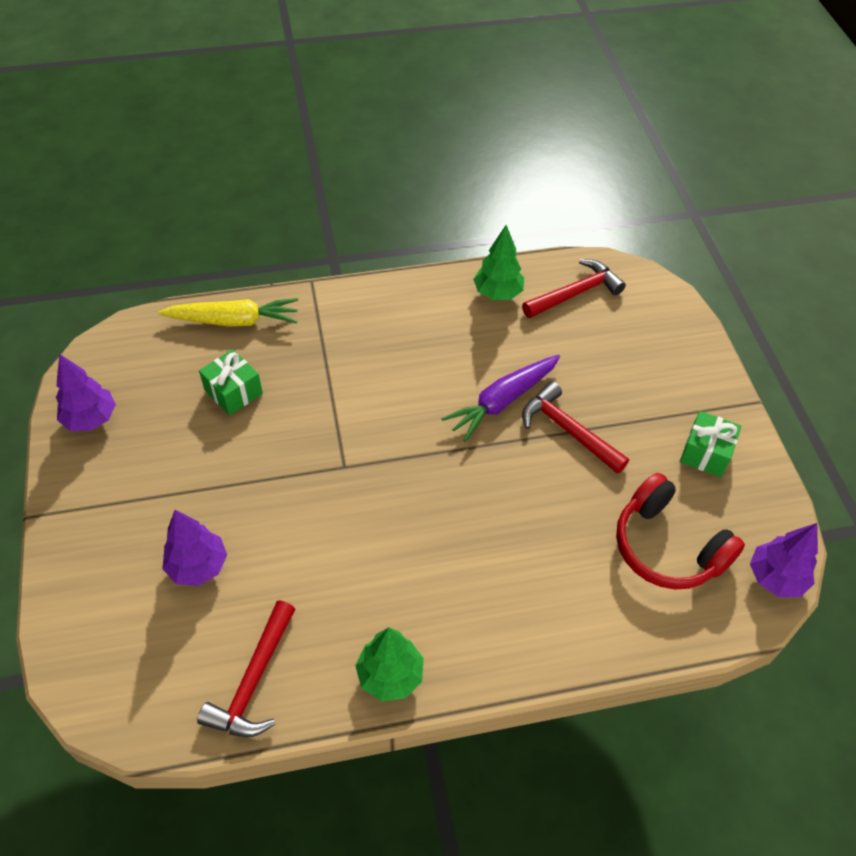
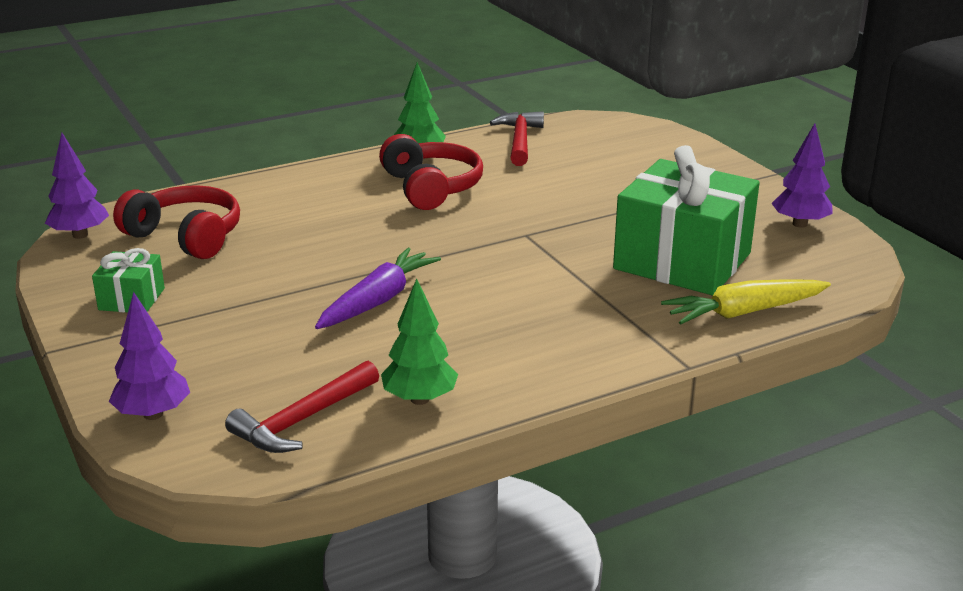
camera: 165 degrees right, 25 degrees down
purple tree [162,510,227,586] -> purple tree moved to [109,292,190,420]
green gift [199,349,263,415] -> green gift [613,145,760,296], size x2.18
red hammer [522,381,629,474] -> none
none -> red headphones [379,134,483,210]

